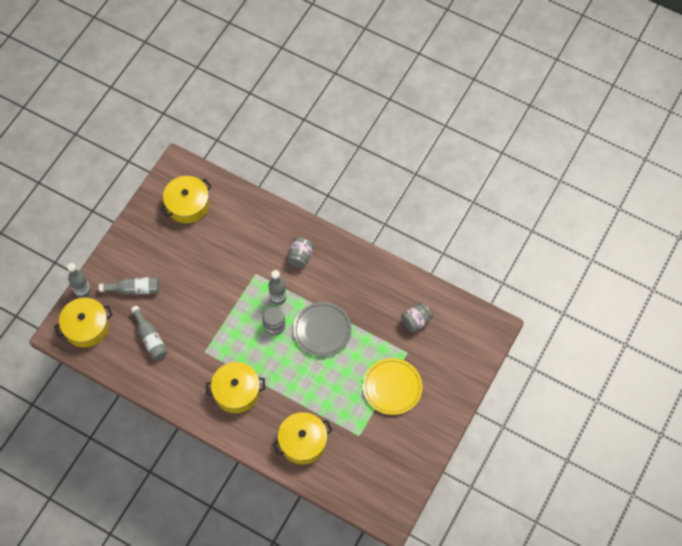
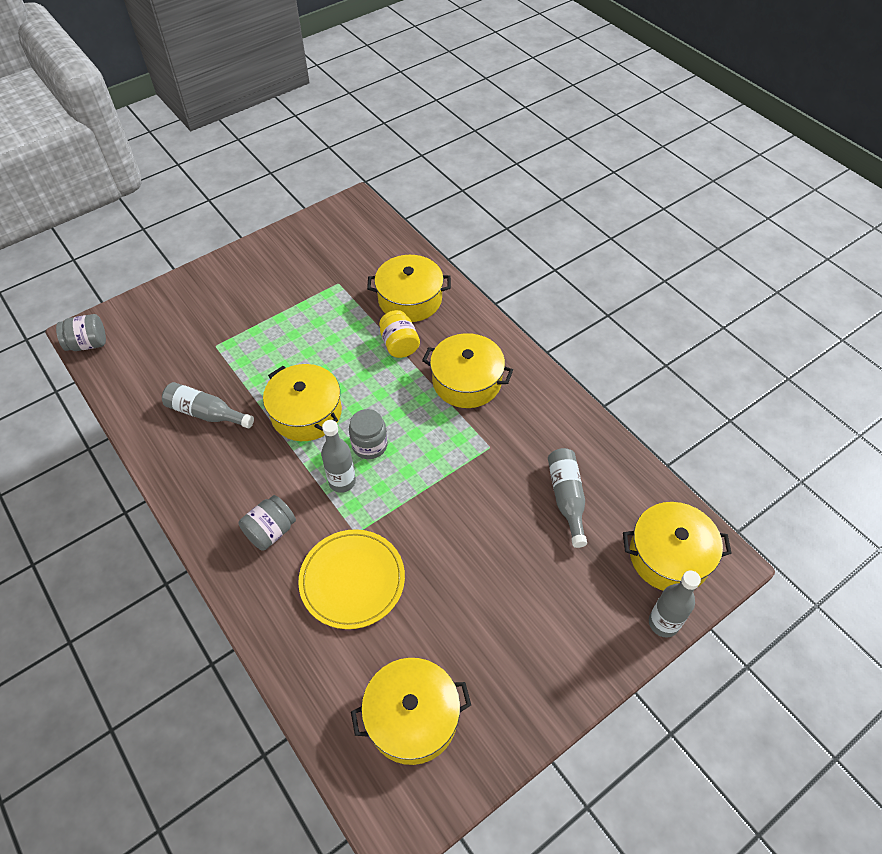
camera: 155 degrees left, 10 degrees down
grey bottle [99,277,159,295] -> grey bottle moved to [162,382,254,428]
grey plate [293,302,352,357] -> yellow pot [263,364,342,441]
yellow plate [363,358,422,415] -> yellow plate moved to [298,529,405,629]
grey jar [401,302,433,333] -> grey jar moved to [56,314,106,351]
none -> yellow jar [379,310,420,358]

